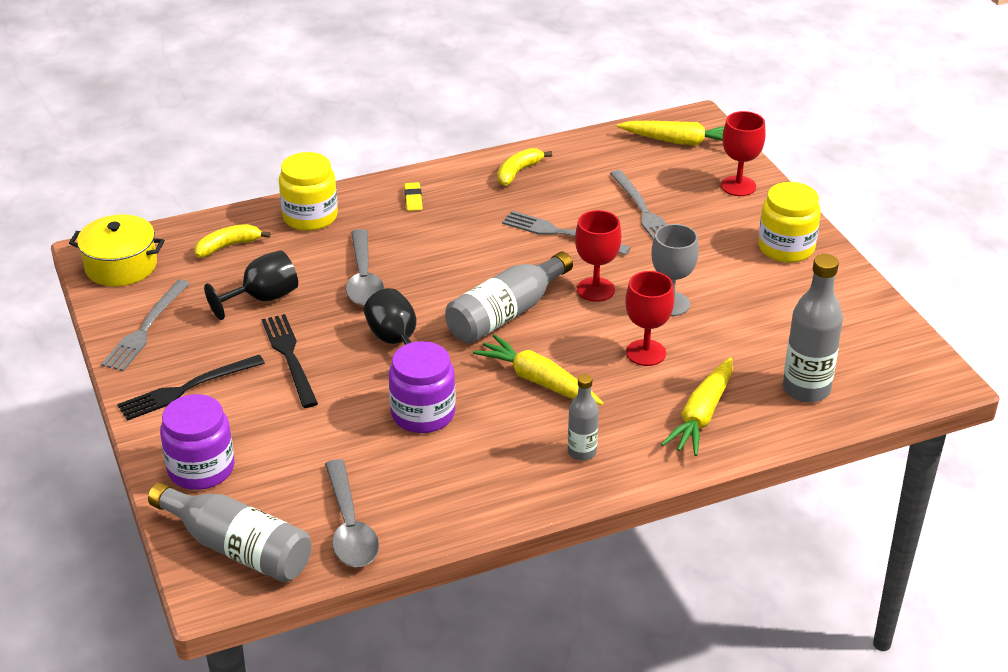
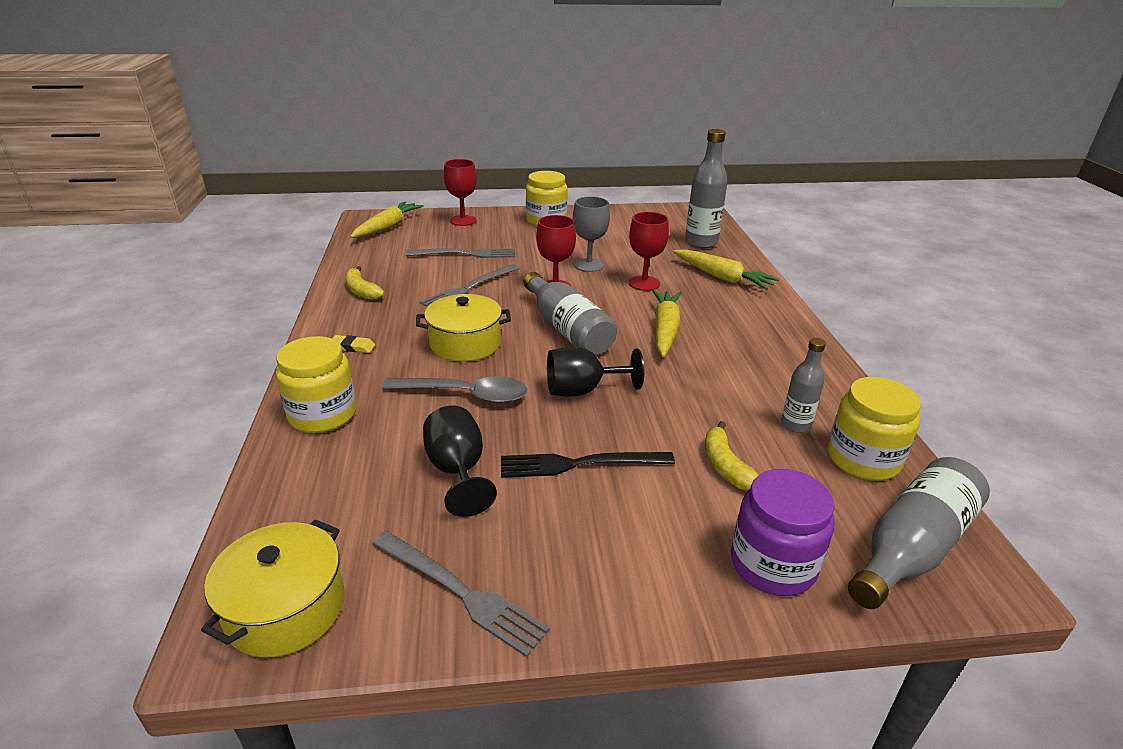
camera: 75 degrees left, 5 degrees down
black fork [117,355,265,421] -> none
yellow banana [194,224,271,257] -> yellow banana moved to [705,421,759,491]
grey spoon [325,459,379,567] -> yellow jar [828,377,921,481]
purple jar [389,341,456,433] -> none
yellow carrot [473,334,604,405] -> yellow carrot turned 135 degrees clockwise [652,290,682,357]
grey bottle [568,374,599,461] -> grey bottle moved to [781,338,826,433]
none -> yellow pot [416,294,511,362]

